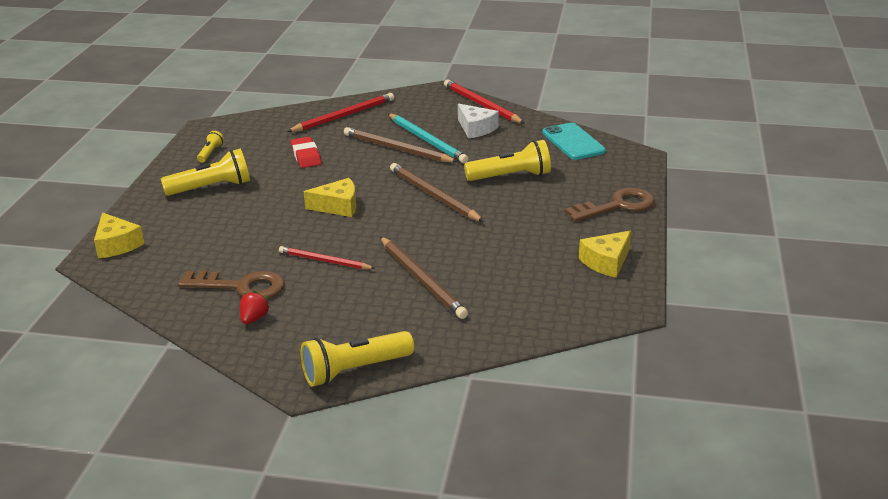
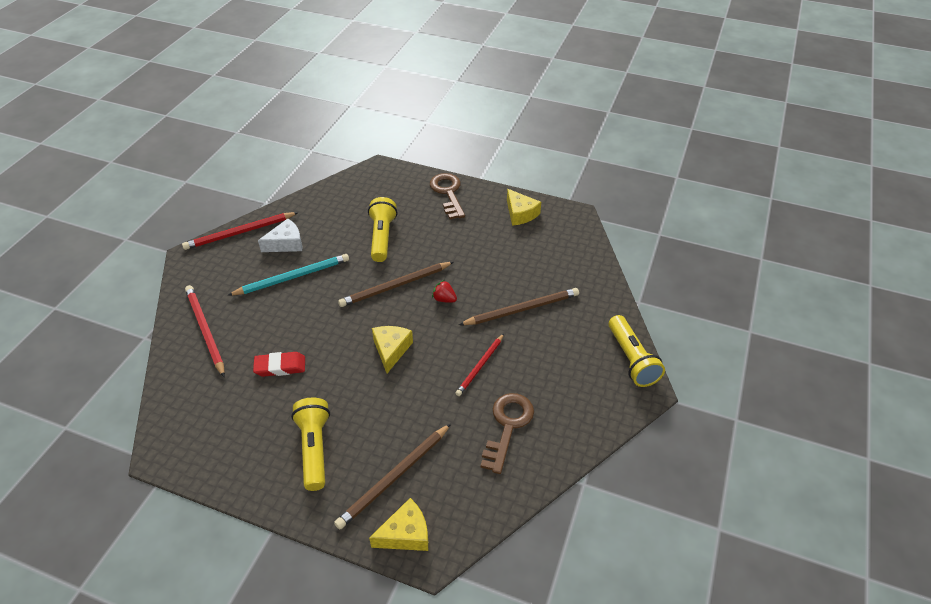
camera: 80 degrees left, 15 degrees up
yellow flashlight [197,131,224,163] -> none
red strawberry [240,290,271,324] -> red strawberry moved to [432,280,457,303]
brown pencil [344,127,458,162] -> brown pencil moved to [334,424,451,529]
turquoise phone [542,123,606,160] -> none

